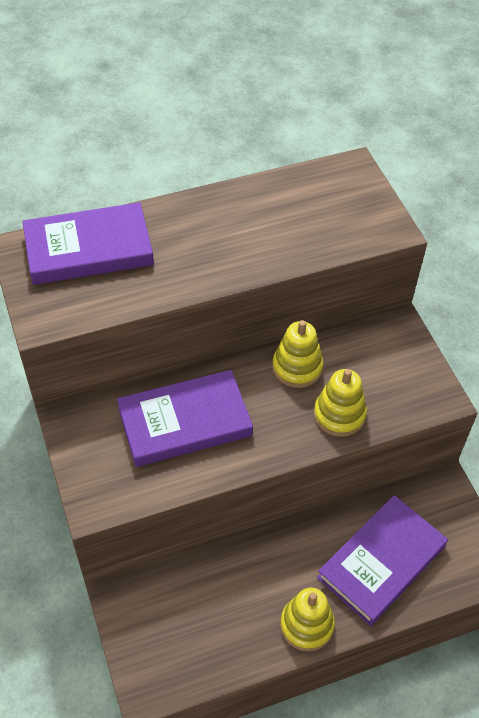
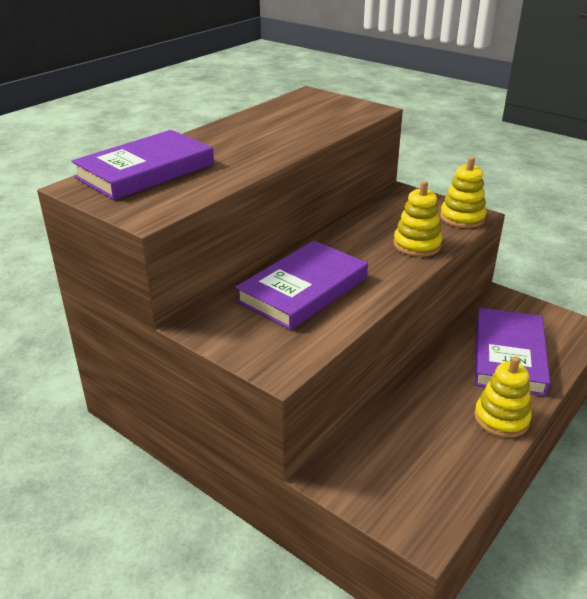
camera: 30 degrees left, 20 degrees down
yellow stacking toy [272,320,323,388] -> yellow stacking toy moved to [440,157,487,228]

